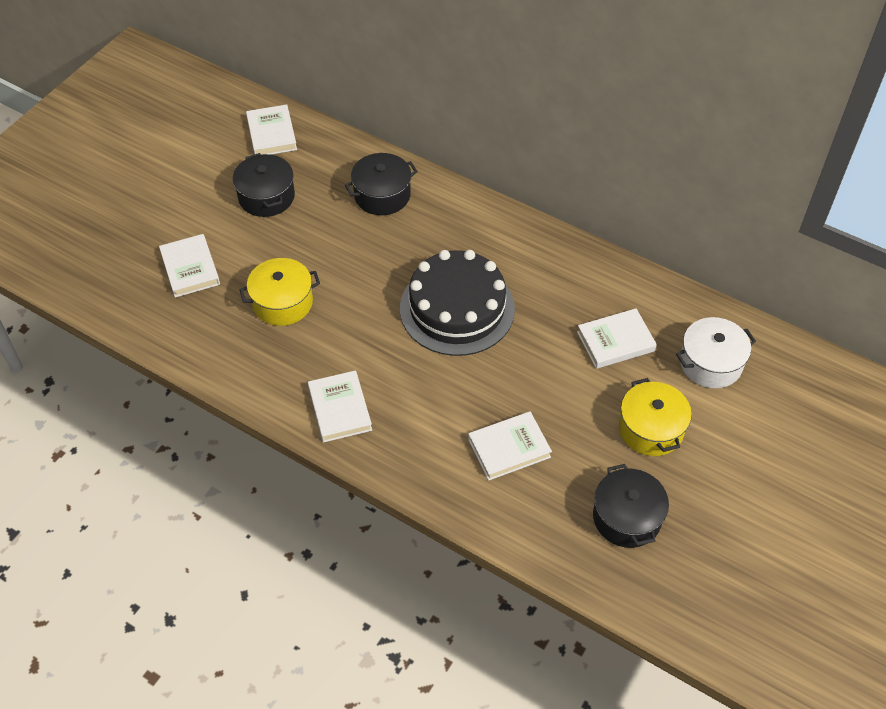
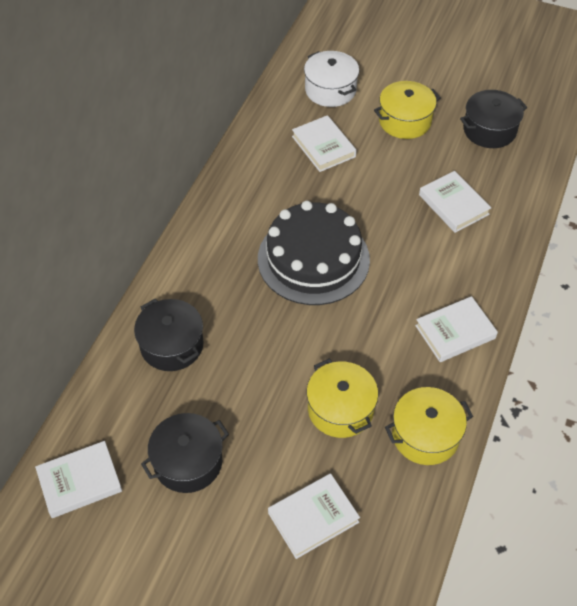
camera: 100 degrees left, 0 degrees up
none -> yellow pot [385,387,473,465]

